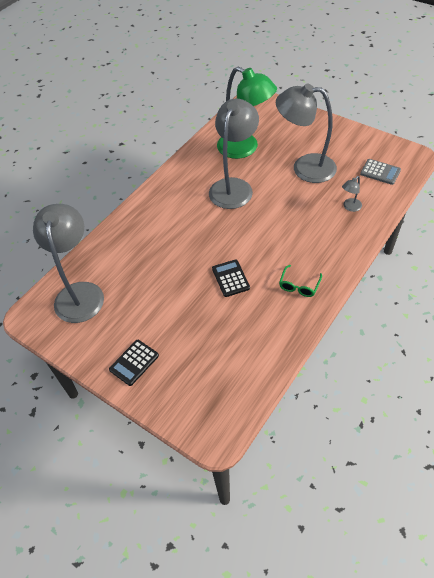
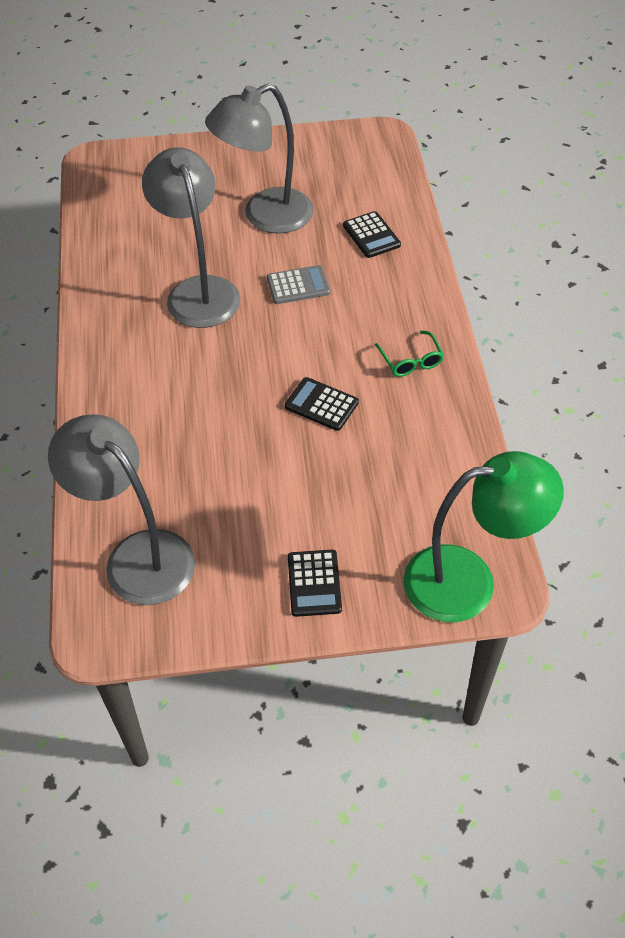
camera: 45 degrees left, 0 degrees up
green lamp [217,67,277,159] -> green lamp moved to [404,451,564,622]
grey lamp [342,176,362,212] -> black calculator [343,211,401,258]
grey calculator [360,159,401,185] -> grey calculator moved to [267,265,330,304]

